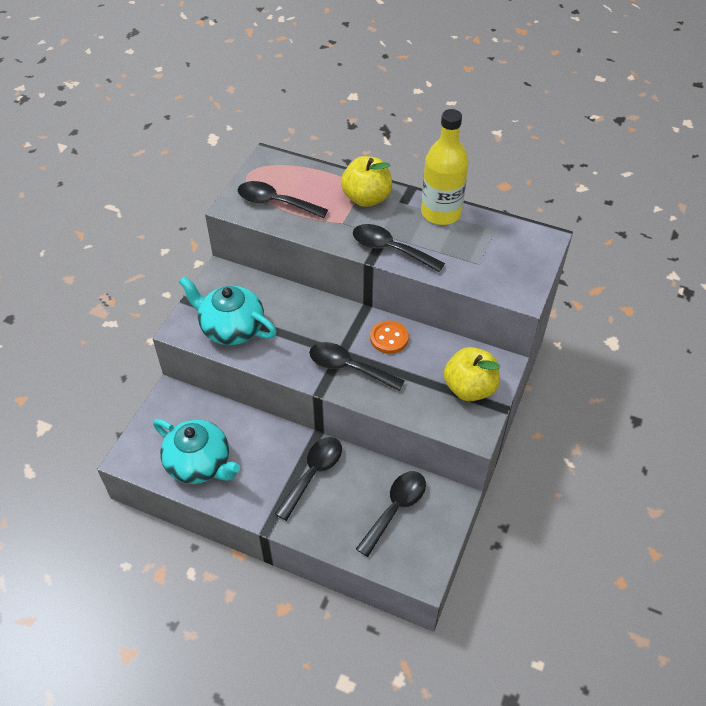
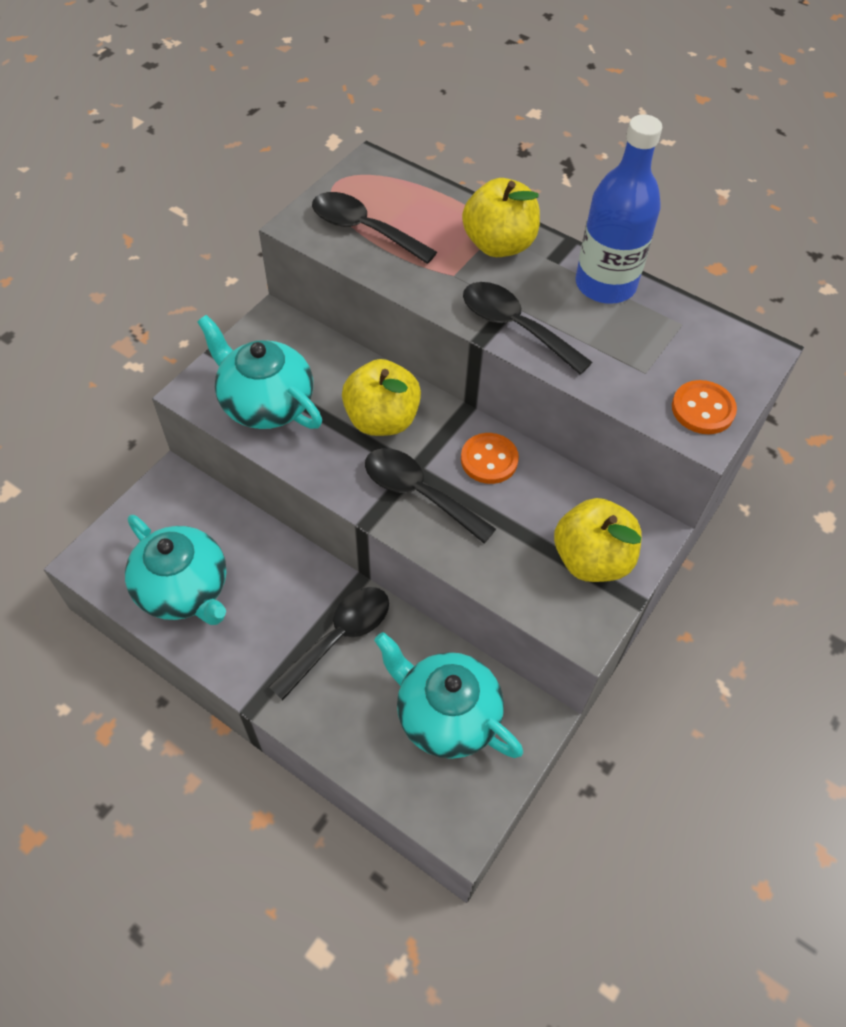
camera: 10 degrees right, 5 degrees up
black spoon [356,471,426,557] -> turquoise teapot [374,632,523,759]
yellow bottle [421,109,469,225] -> blue bottle [575,114,662,304]
none -> yellow apple [342,359,421,436]
none -> orange button [672,380,737,434]

